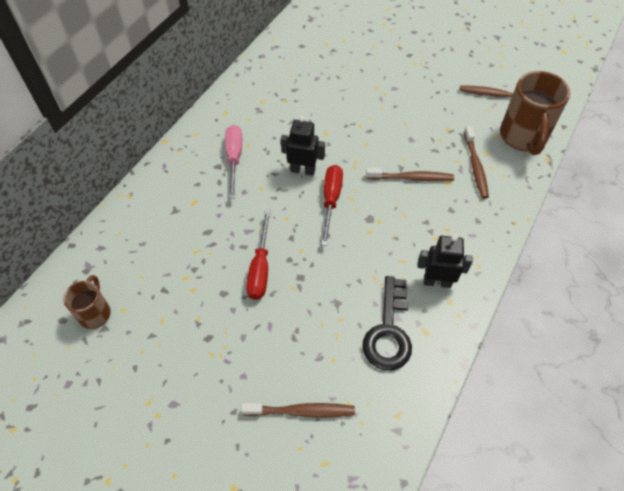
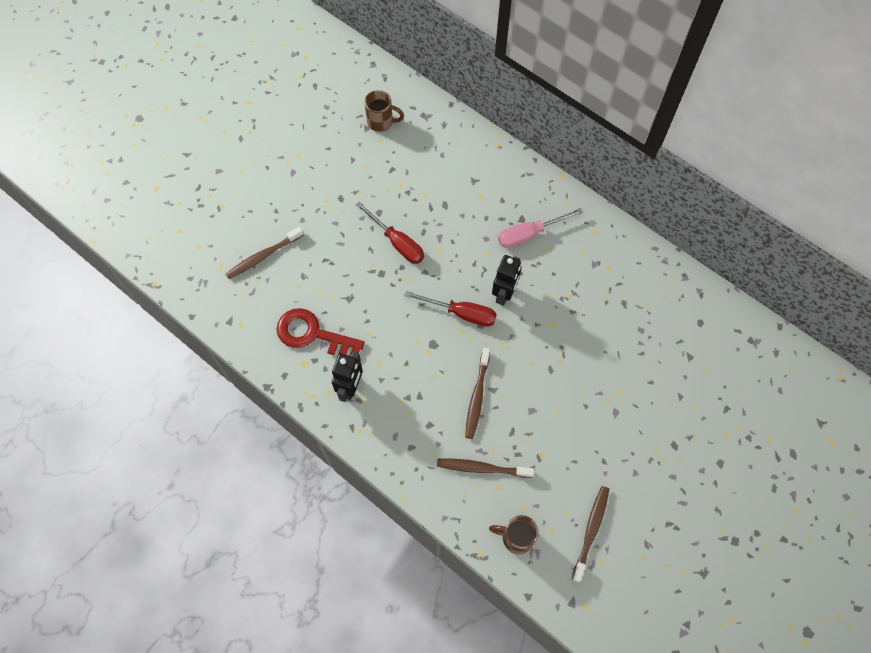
camera: 100 degrees right, 10 degrees up
pink screwdriver [225,125,242,199] -> pink screwdriver turned 150 degrees clockwise [498,208,583,248]
brown toothbrush [241,403,355,418] -> brown toothbrush turned 45 degrees clockwise [226,226,304,279]
red screwdriver [246,211,271,300] -> red screwdriver turned 150 degrees counterclockwise [356,201,424,264]
black key [362,276,412,371] -> red key [277,308,365,356]
brown mug [500,71,571,155] -> brown mug [489,515,539,554], size x0.56

